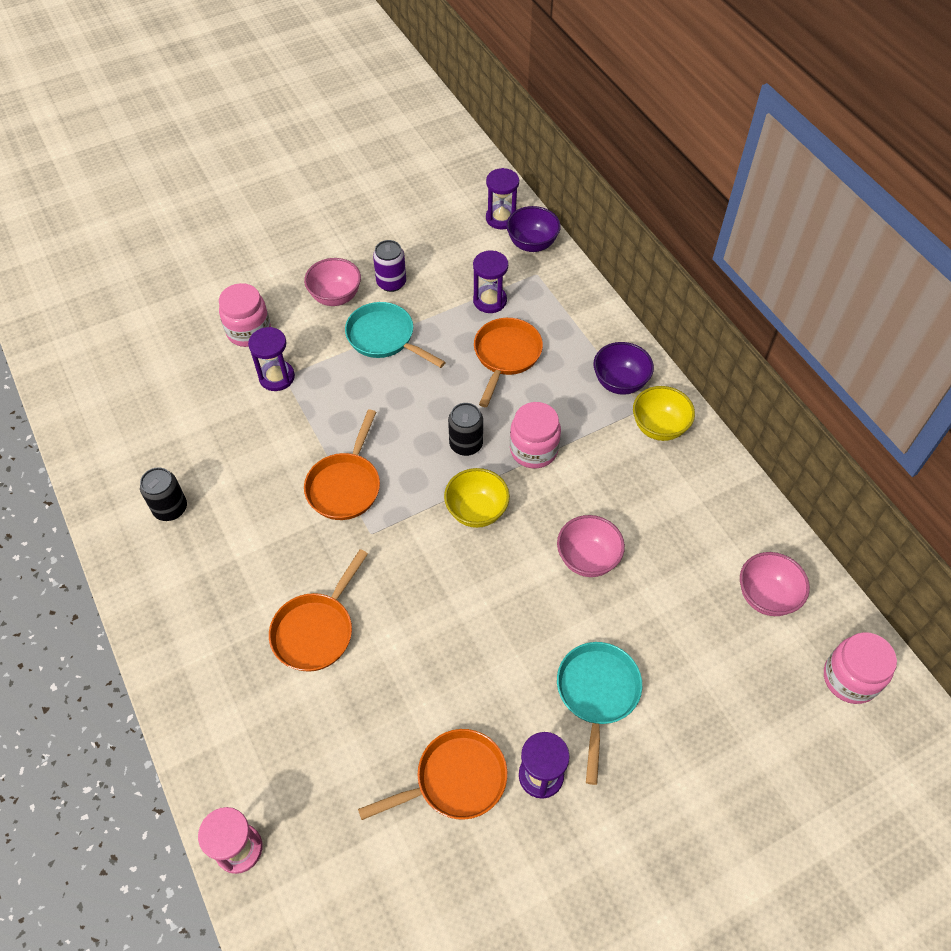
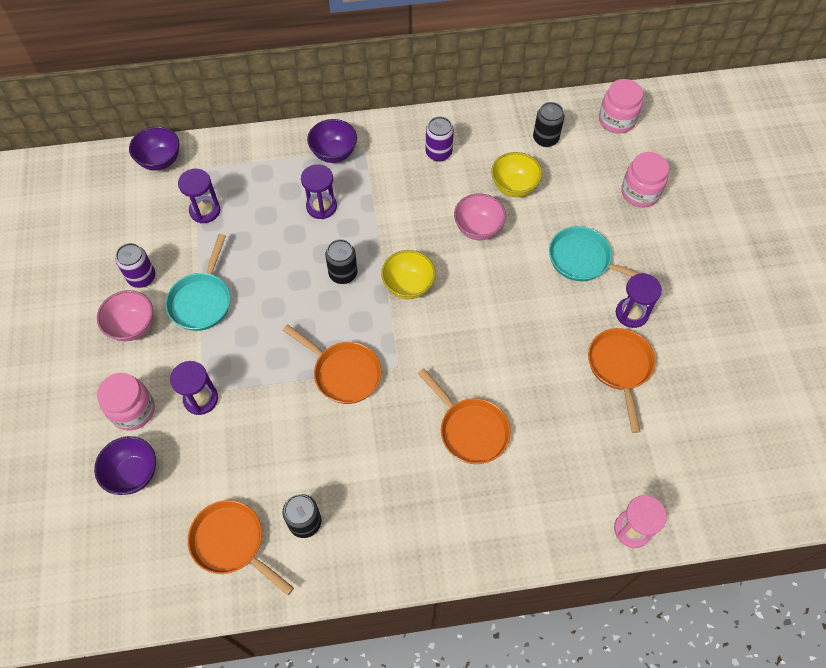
camera: 70 degrees left, 5 degrees up
turquoise pan [345,302,446,368] -> turquoise pan turned 45 degrees counterclockwise [165,234,230,331]
orange pan [474,318,543,407] -> orange pan moved to [188,500,294,596]
purple hourglass [486,168,519,230] -> purple hourglass moved to [301,164,337,219]
pink jar [510,402,561,468] -> pink jar moved to [621,152,669,207]
yellow bowl [633,386,695,441] -> yellow bowl moved to [491,152,542,197]
pink bowl [740,552,810,616] -> black can [533,102,565,147]
none -> purple bowl [94,436,156,495]
none -> purple can [426,116,454,162]

